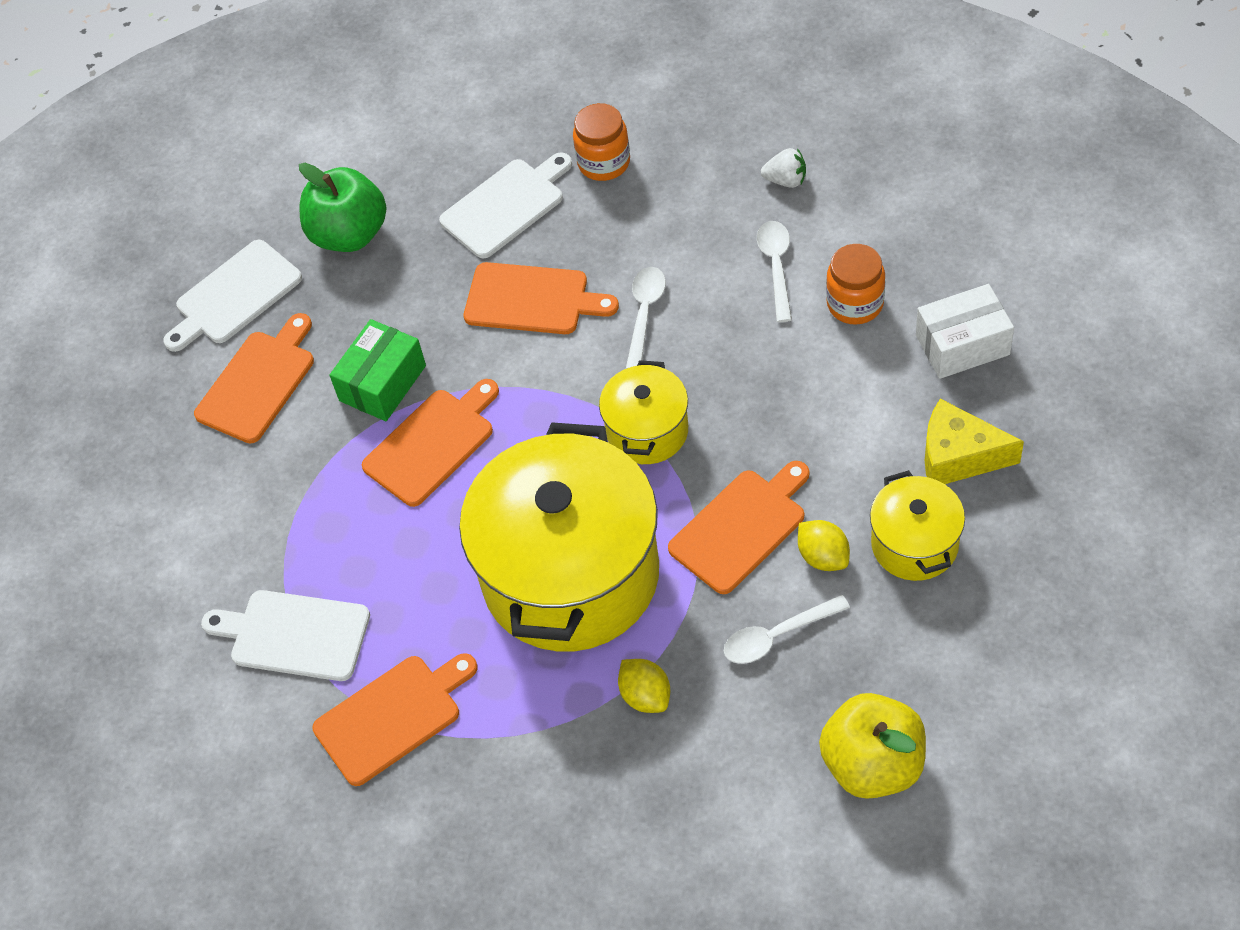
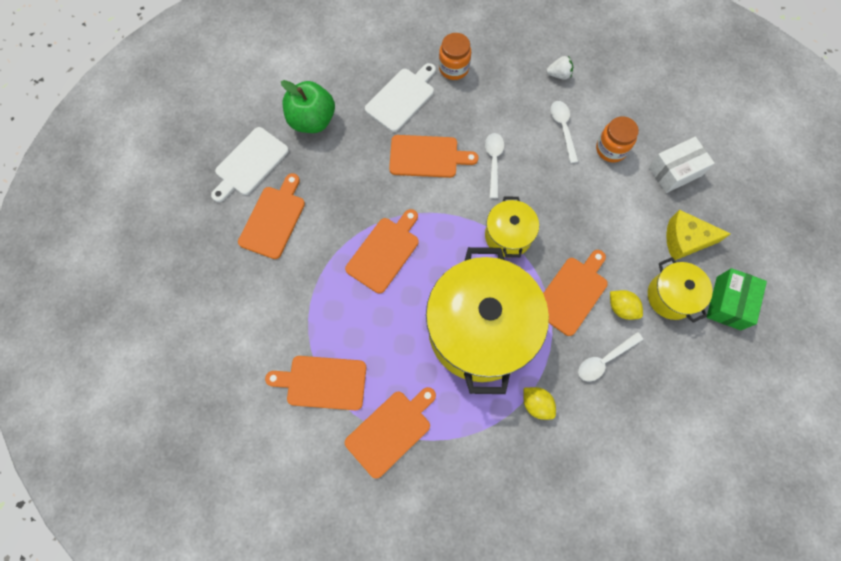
camera: 15 degrees left, 15 degrees up
white cutting board [201,590,370,681] -> orange cutting board [265,356,366,410]
green box [329,319,426,421] -> green box moved to [706,268,767,330]
yellow apple [819,693,926,799] -> none

